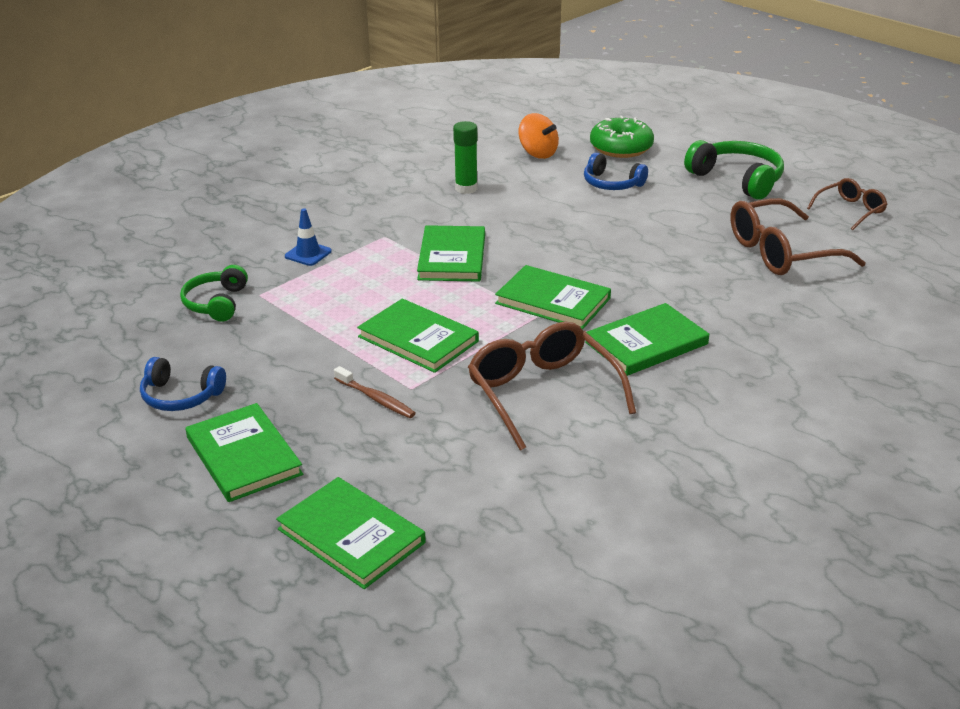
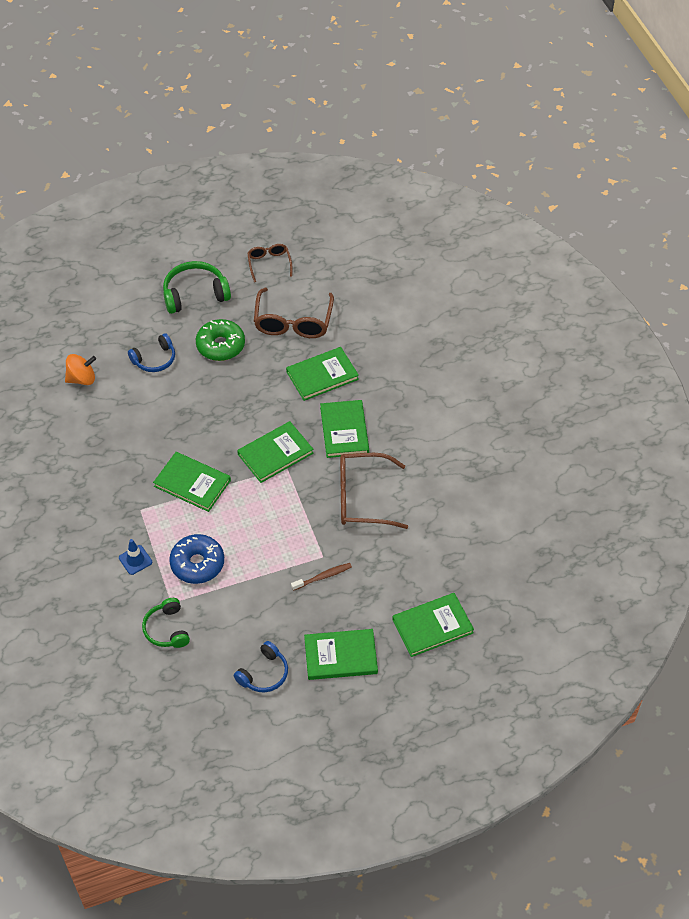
camera: 65 degrees left, 20 degrees up
green headphones [180,265,248,322] -> green headphones turned 45 degrees clockwise [142,598,190,648]
green book [357,299,479,373] -> green book moved to [286,347,359,401]
green glue stick [453,121,478,194] -> none
green donut [590,116,654,158] -> green donut moved to [196,319,245,361]
none -> blue donut [169,534,224,584]

